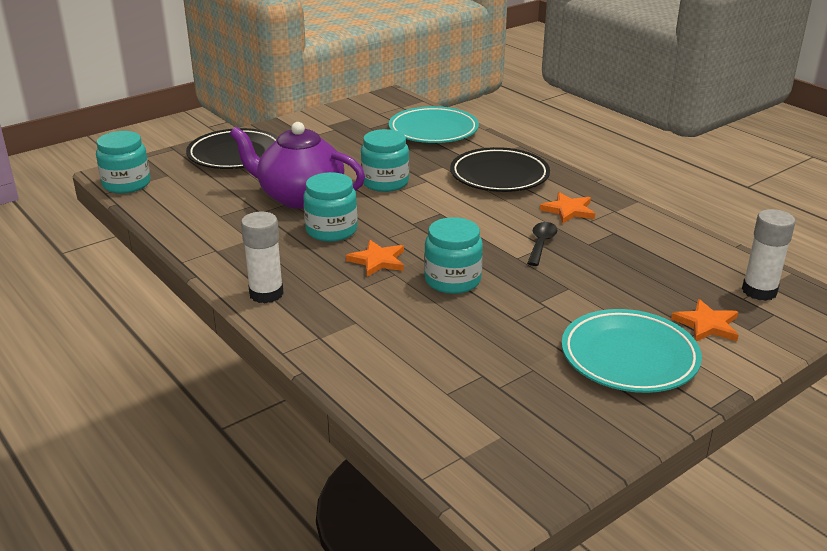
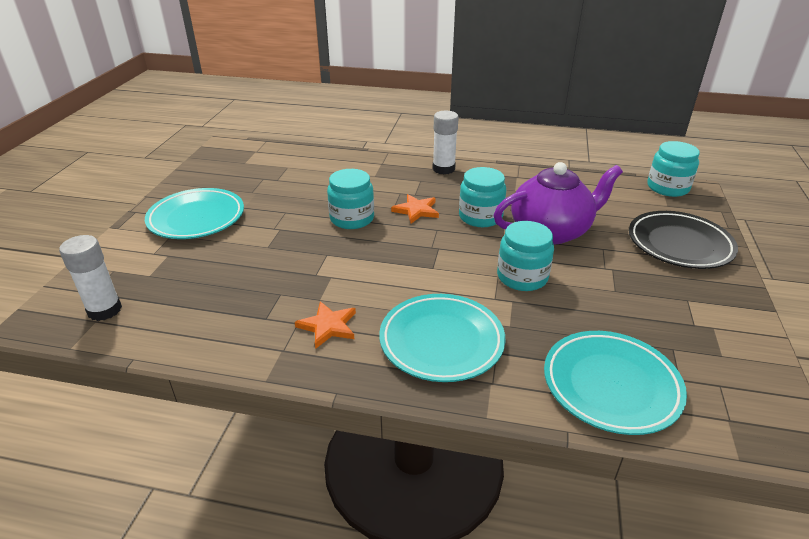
camera: 140 degrees right, 5 degrees up
black plate [450,147,550,192] -> turquoise plate [379,294,505,382]
black spoon [527,222,558,266] -> none
orange star [671,299,739,341] -> none

